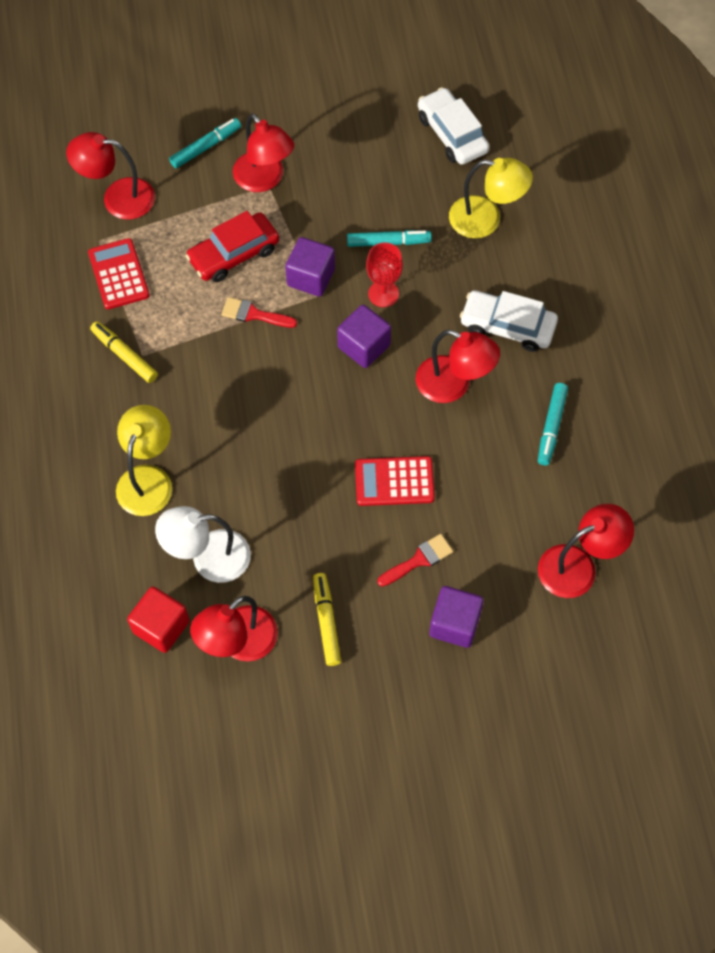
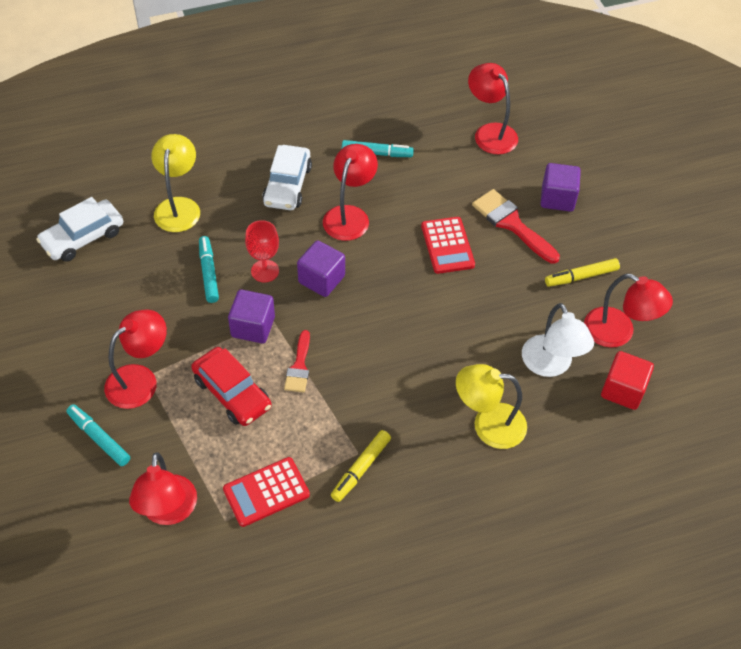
camera: 100 degrees left, 10 degrees down
red brush [377,534,453,587] -> red brush [472,189,560,264], size x1.62

